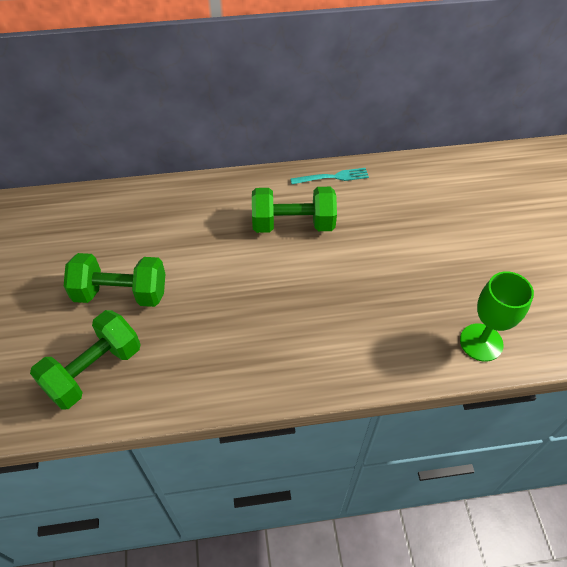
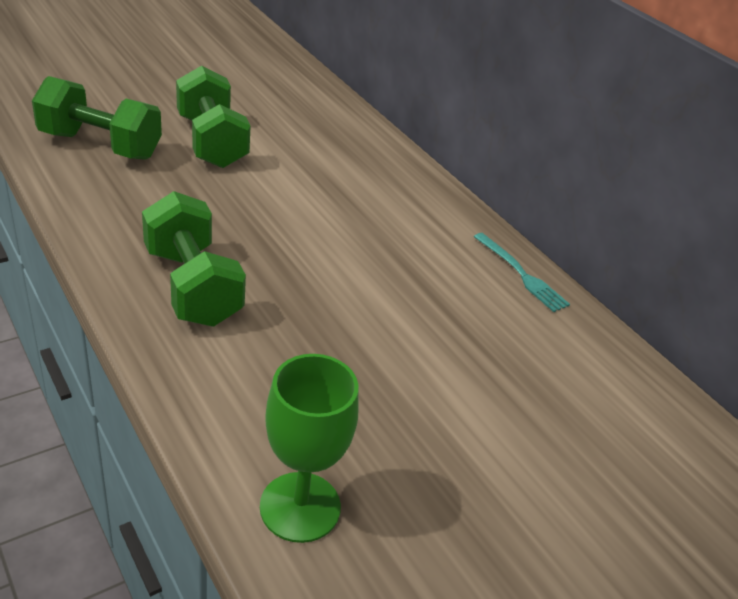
camera: 60 degrees right, 15 degrees down
green dumbbell [252,187,337,233] -> green dumbbell moved to [142,191,246,327]

